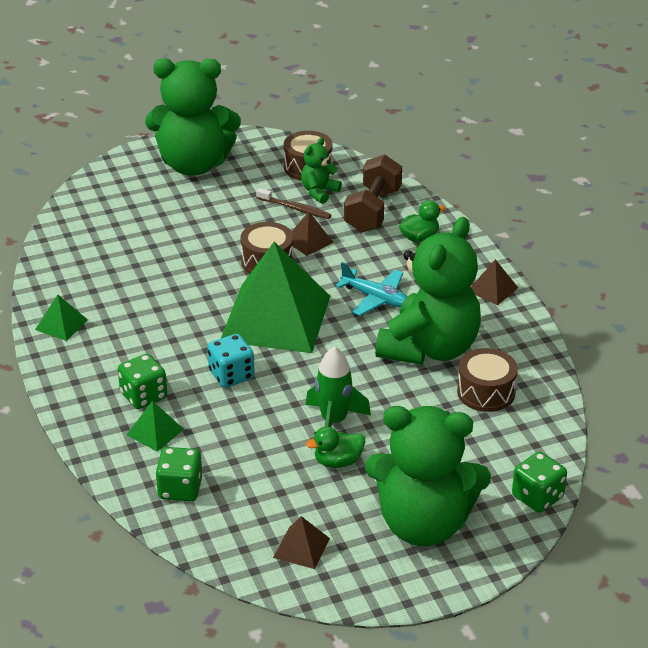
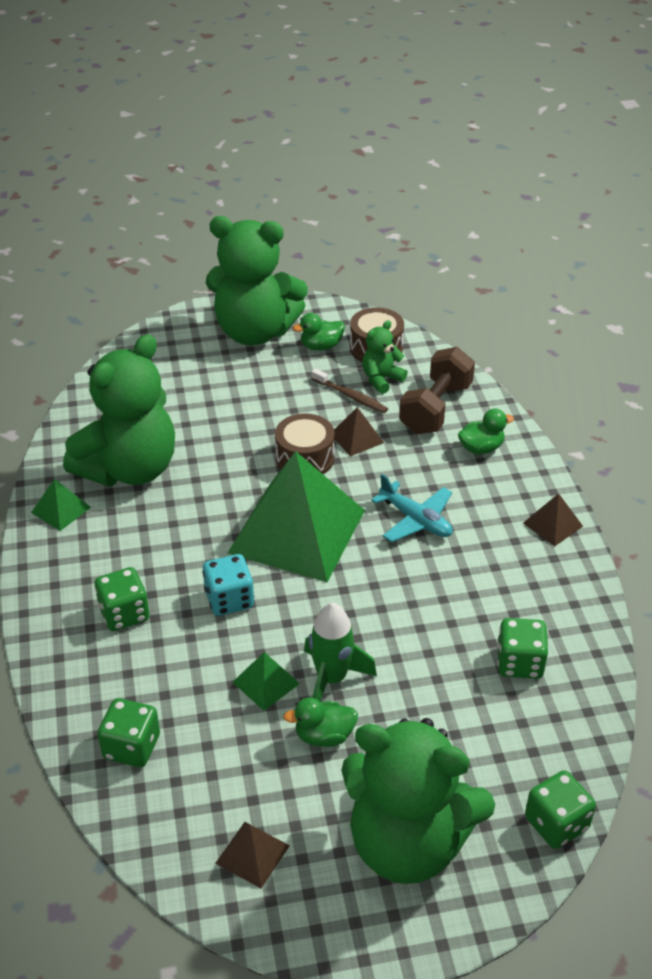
camera: 10 degrees right, 5 degrees up
green pyramid [127,401,184,452] -> green pyramid moved to [232,652,300,711]
green teddy bear [375,217,481,365] -> green teddy bear moved to [63,334,175,486]
brown drum [457,348,518,412] -> green dice [497,618,548,679]
none -> green duck [293,313,345,350]

